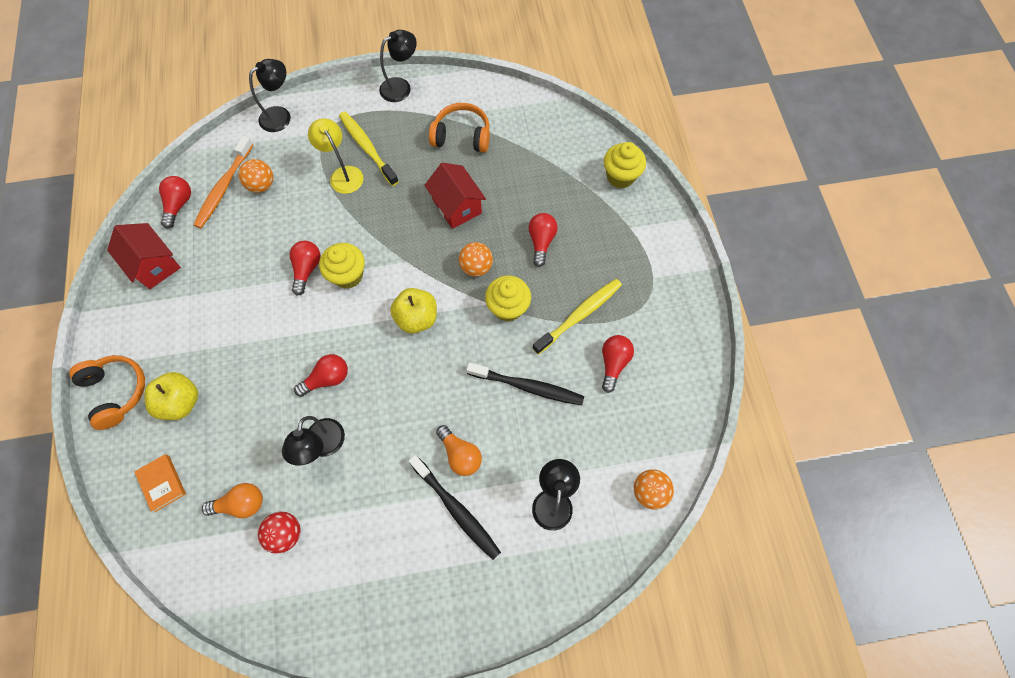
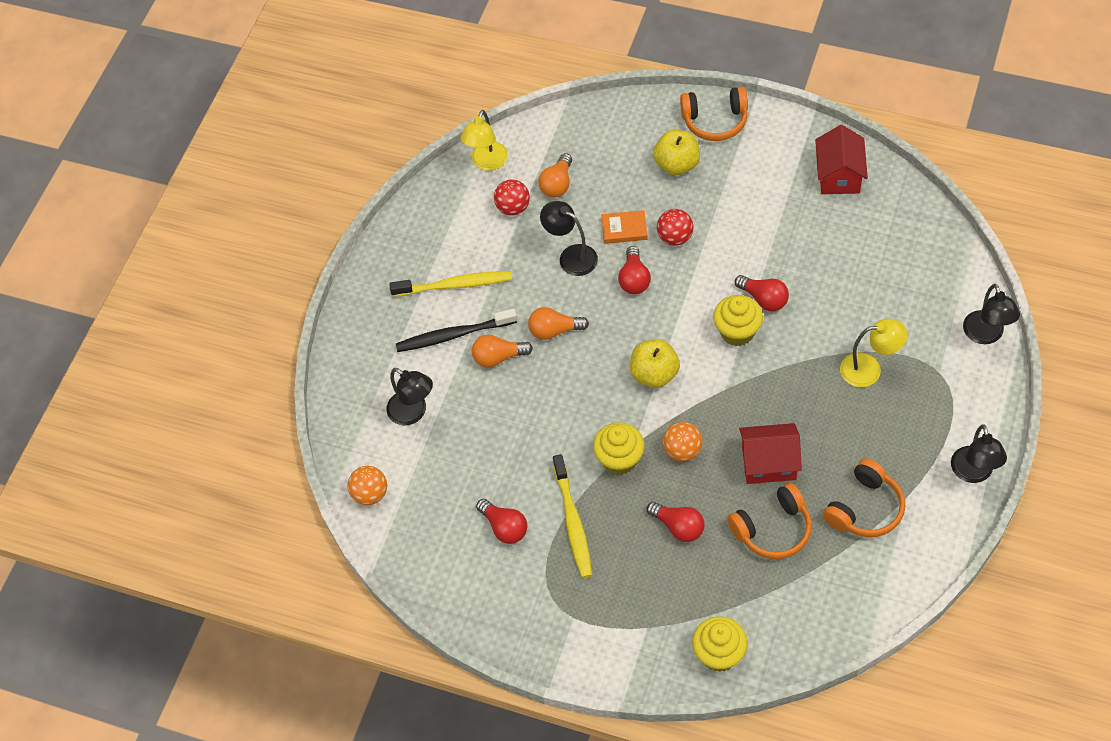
camera: 125 degrees right, 10 degrees down
red house [107,223,181,289] -> red house turned 75 degrees counterclockwise [815,125,868,194]
orange book [134,454,186,512] -> orange book moved to [601,210,648,244]
red light bulb [159,176,191,228] -> none
orange toothbrush [194,136,253,228] -> none
orange ball [238,159,273,193] -> none
yellow toothbrush [339,111,399,186] -> yellow toothbrush moved to [389,271,512,297]
black toothbrush [466,362,584,405] -> none
none -> yellow lamp [460,110,508,171]
none -> orange light bulb [528,307,589,340]
none -> red ball [657,209,694,246]
none -> orange headphones [727,483,812,559]

